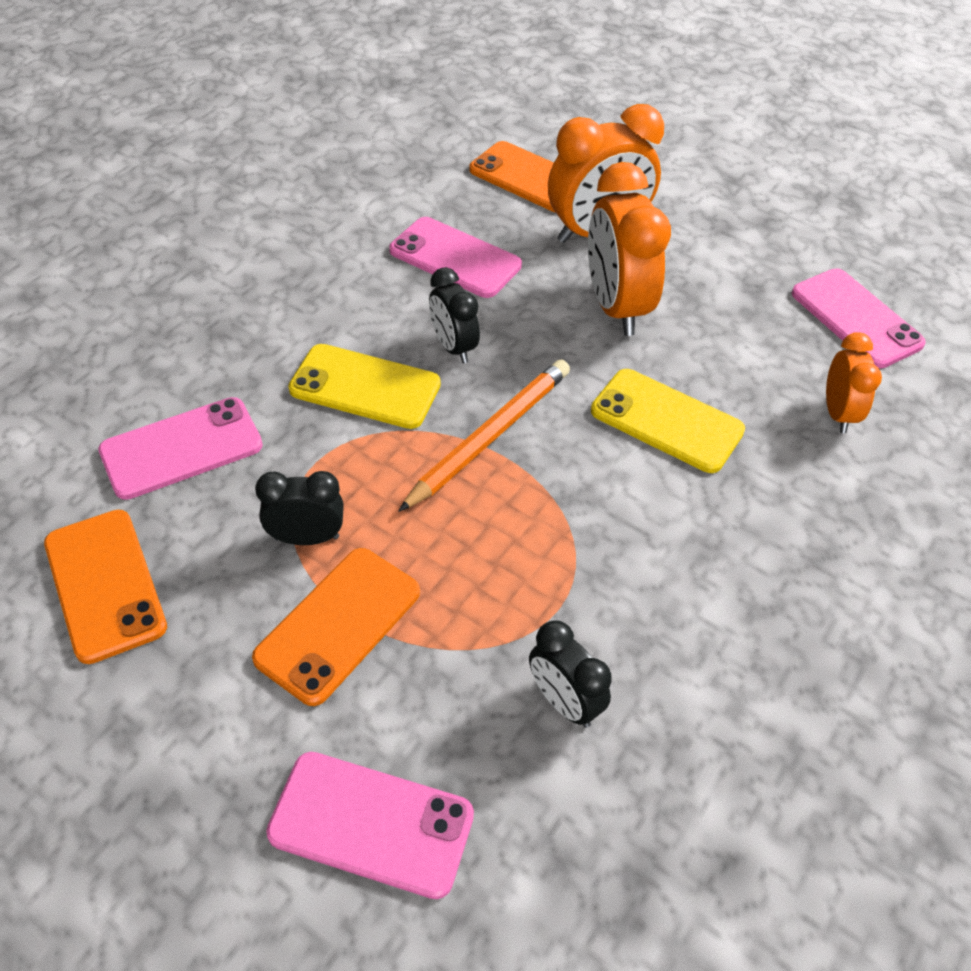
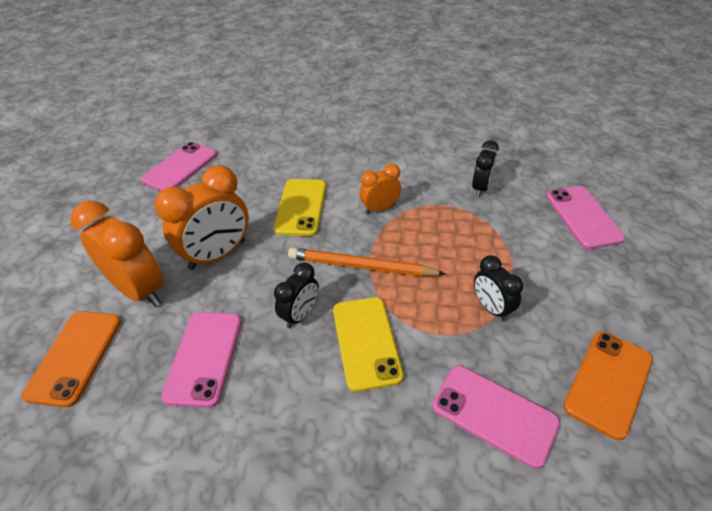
camera: 115 degrees left, 5 degrees down
orange phone [252,548,420,706] -> none
orange clock [826,332,882,433] -> orange clock moved to [359,164,401,214]

